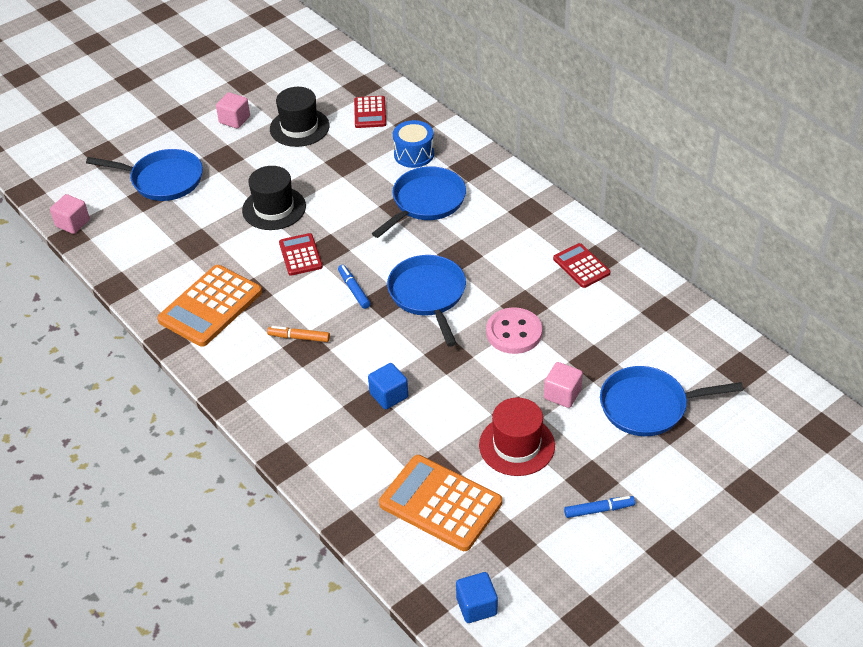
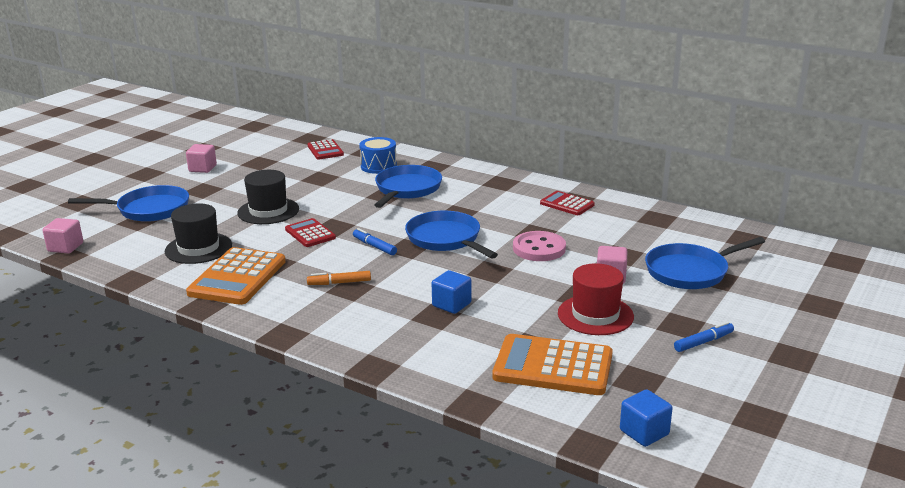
camera: 20 degrees left, 20 degrees down
black hat [270,87,329,147] -> black hat moved to [165,203,232,264]

